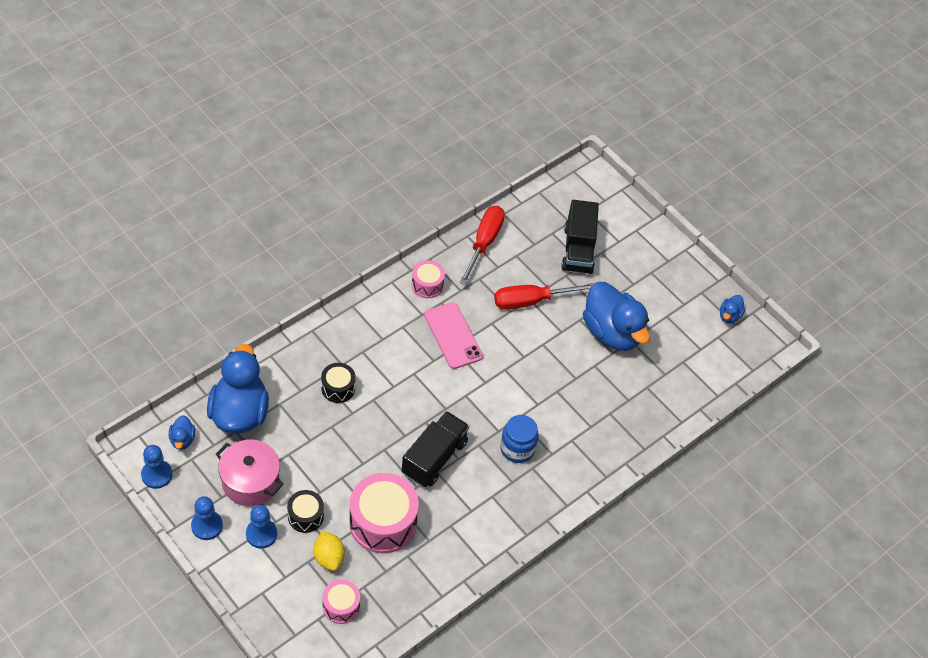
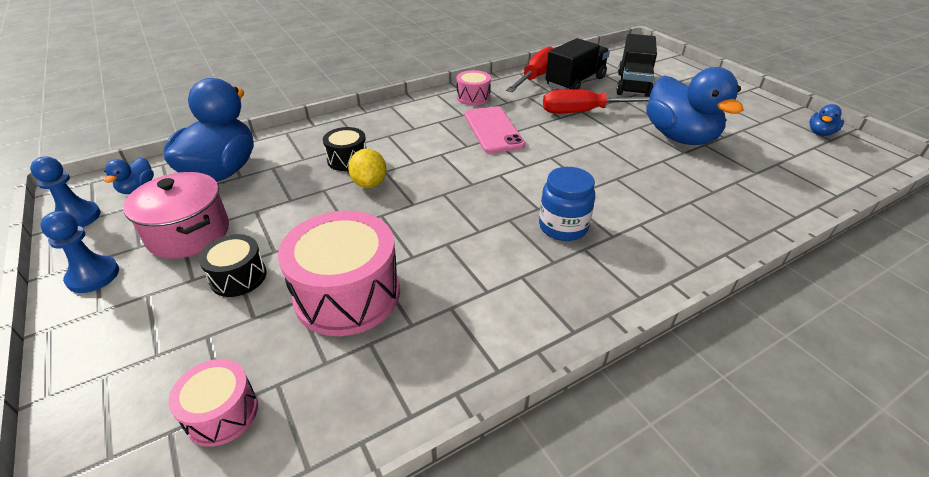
camera: 15 degrees right, 15 degrees down
blue pawn [246,505,277,548] -> none
yellow lemon [313,531,345,571] -> yellow lemon moved to [348,148,386,188]
black truck [402,411,469,487] -> black truck moved to [546,38,610,90]

